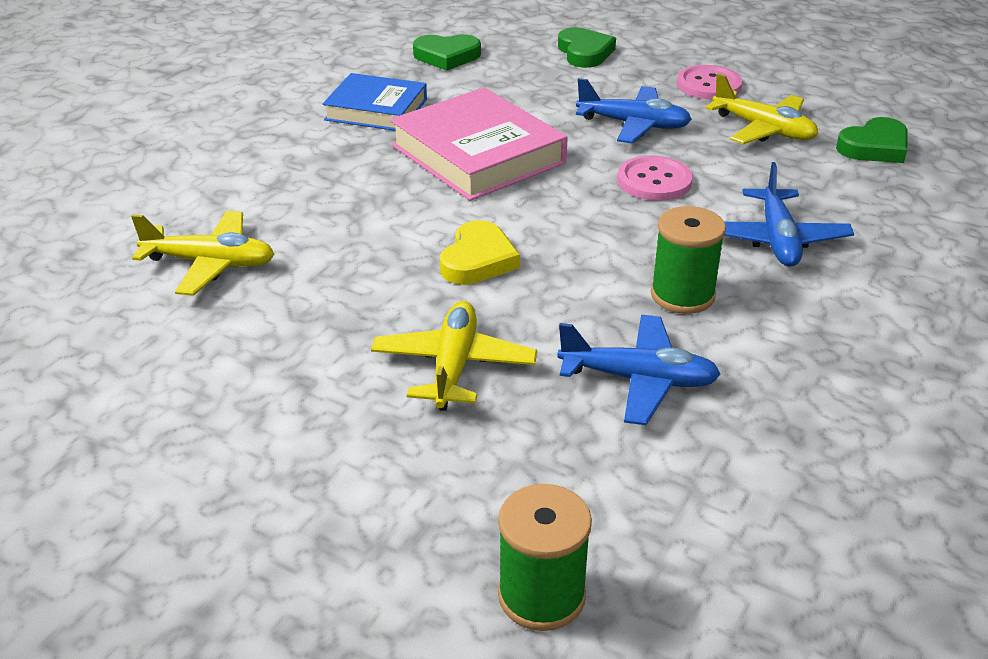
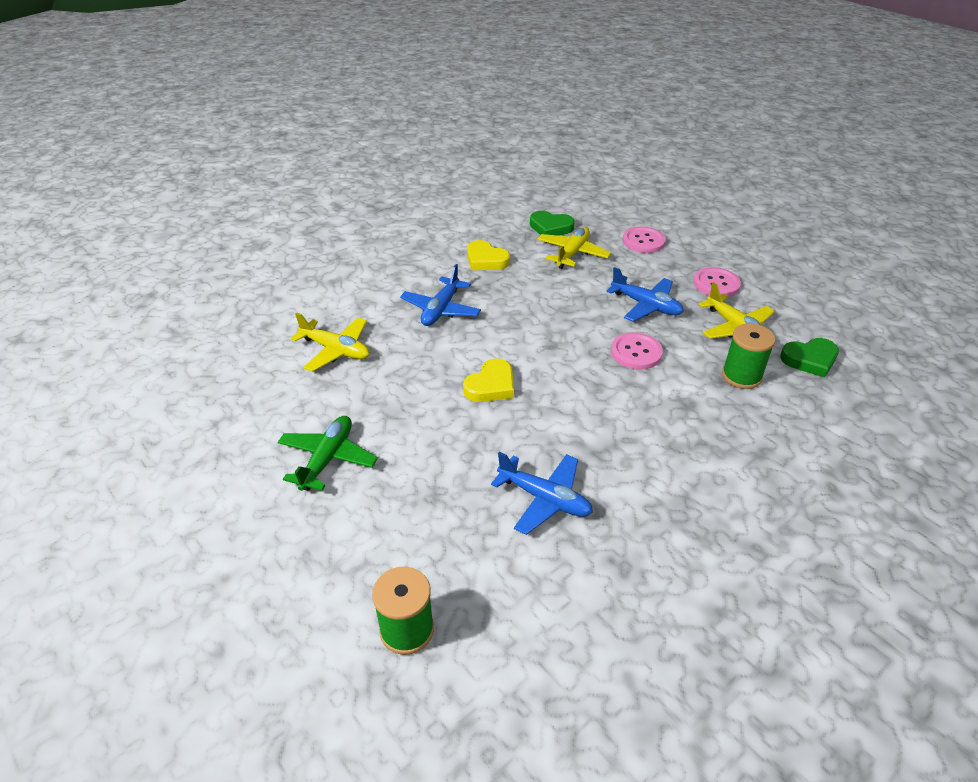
camera: 20 degrees right, 5 degrees up
blue book [323,73,427,131] -> yellow heart [467,240,510,270]
yellow plane [371,301,537,411] -> yellow plane moved to [537,227,611,269]
pink book [390,87,568,201] -> none
green heart [558,27,616,68] -> pink button [623,227,666,253]
green spool [651,206,726,314] -> green spool moved to [722,323,776,389]
blue plane [724,162,854,267] -> blue plane moved to [400,264,481,326]
none -> green plane [278,416,378,491]

